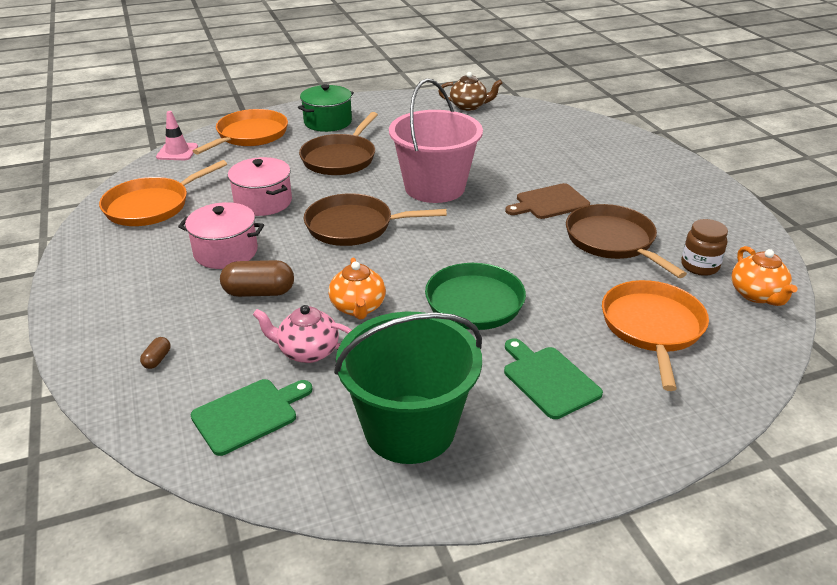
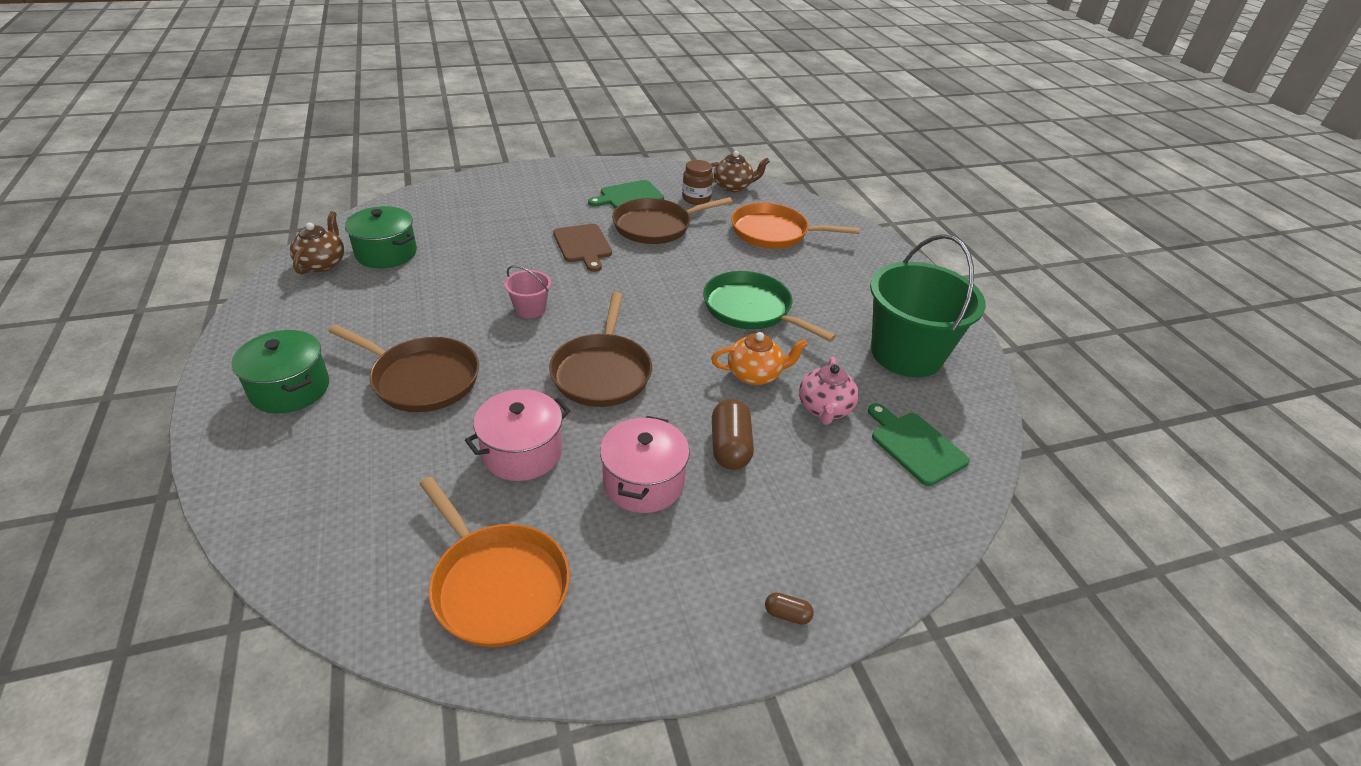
camera: 90 degrees left, 5 degrees up
brown capsule [140,337,171,369] -> brown capsule moved to [765,592,814,625]
pink traffic cone [156,111,198,160] -> none
orange pan [193,109,288,154] -> none
pink bucket [389,78,483,203] -> pink bucket [504,266,551,318], size x0.44
green cutting board [504,338,603,419] -> green cutting board moved to [588,180,664,209]
orange teapot [731,246,798,306] -> brown teapot [711,151,770,192]
none -> green pot [345,206,417,268]

